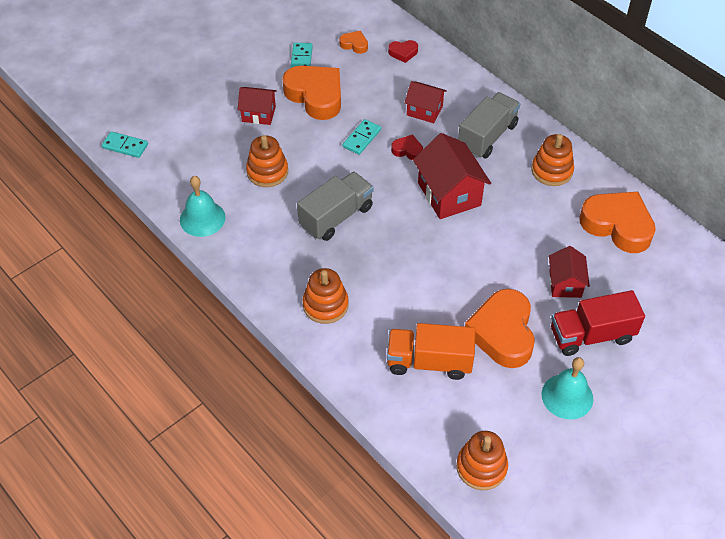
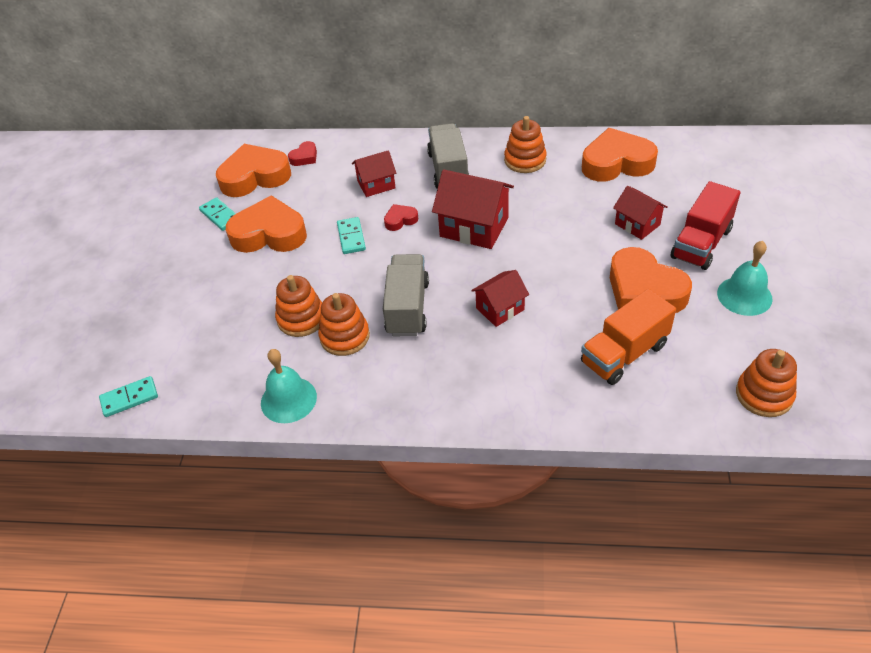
camera: 40 degrees left, 5 degrees down
red house [238,87,277,125] -> red house moved to [471,270,529,327]
orange stacking toy [303,268,349,324] -> orange stacking toy moved to [318,293,370,356]
orange heart [339,31,368,54] -> orange heart [216,144,291,197], size x2.20

